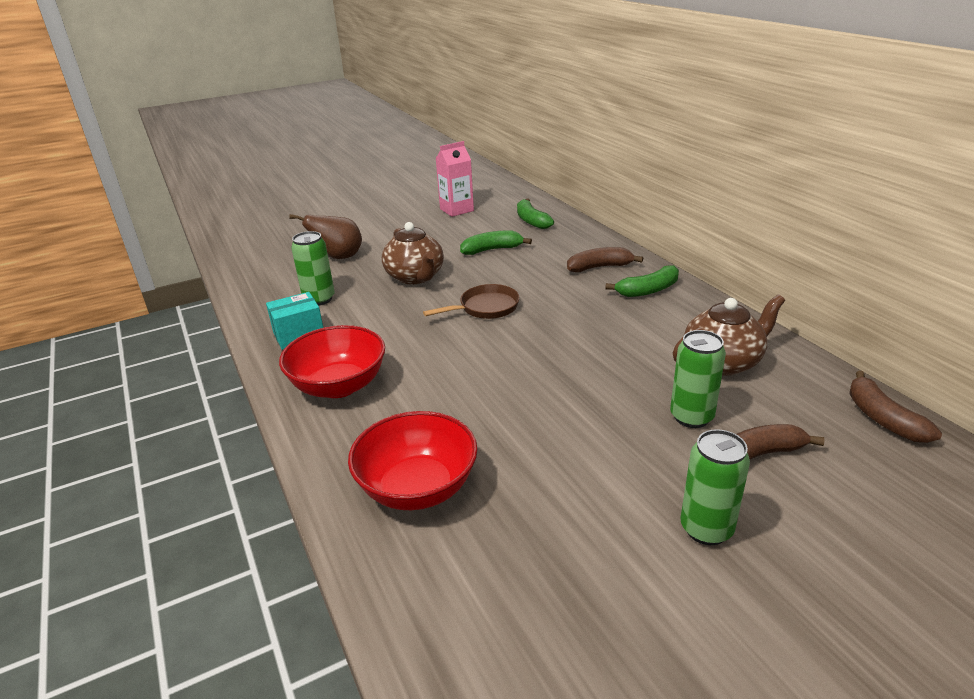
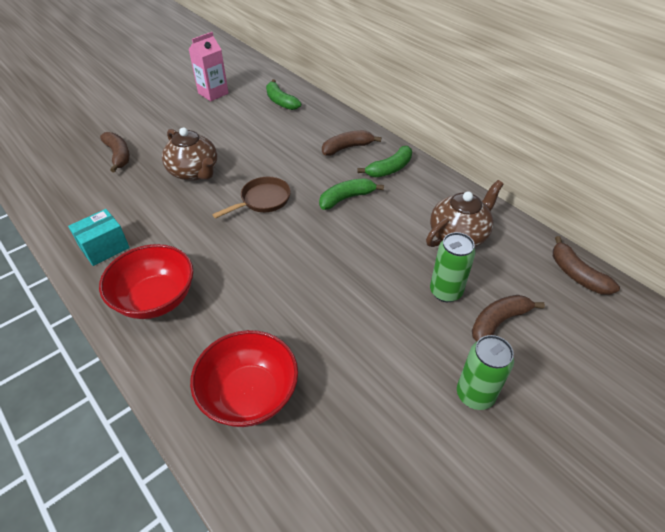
camera: 15 degrees left, 15 degrees up
brown pear [289,214,362,259] -> brown banana [100,132,130,173]
green can [291,231,335,306] -> none
green banana [460,230,532,255] -> green banana moved to [319,178,384,210]

